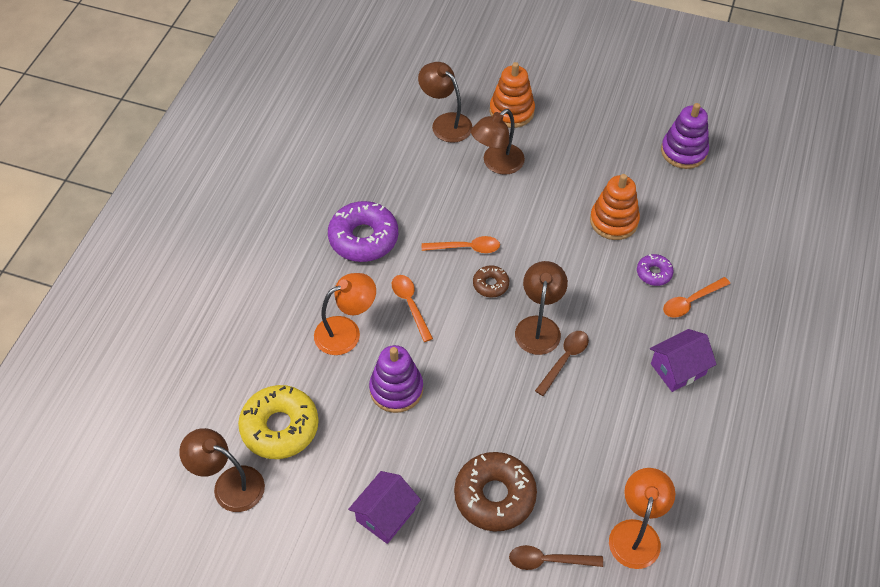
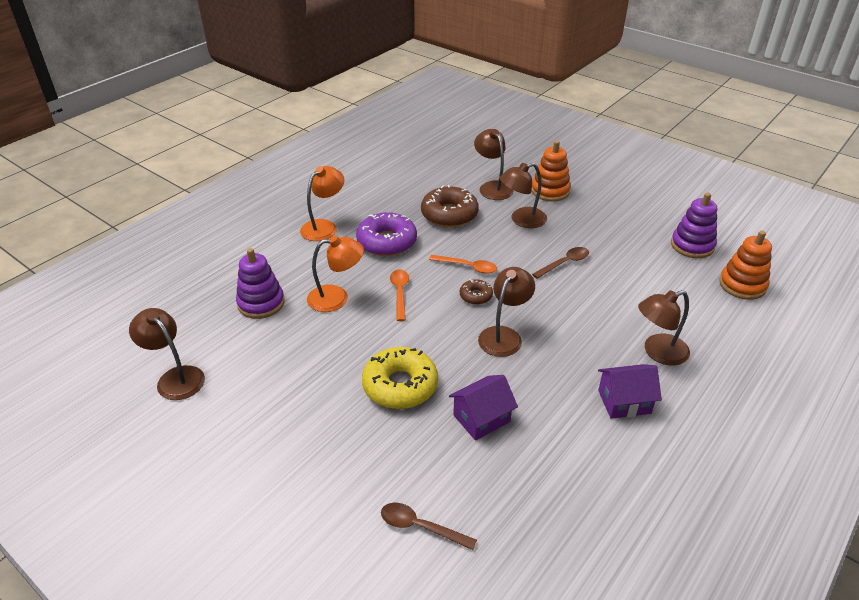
camera: 20 degrees right, 15 degrees down
yellow donut [238,385,319,459] -> yellow donut moved to [362,347,438,409]
purple house [348,471,421,544] -> purple house moved to [449,375,518,441]
purple stacking toy [369,345,423,413] -> purple stacking toy moved to [236,248,285,319]
brown donut [454,452,537,531] -> brown donut moved to [421,185,479,227]
brown spoon [535,331,589,396] -> brown spoon moved to [532,247,589,279]
orange stacking toy [590,174,640,240] -> orange stacking toy moved to [719,231,772,300]
orange lamp [609,468,675,569] -> orange lamp moved to [300,166,344,241]
purple donut [637,254,674,286] -> none
orange spoon [663,277,730,318] -> brown lamp [638,290,690,365]

